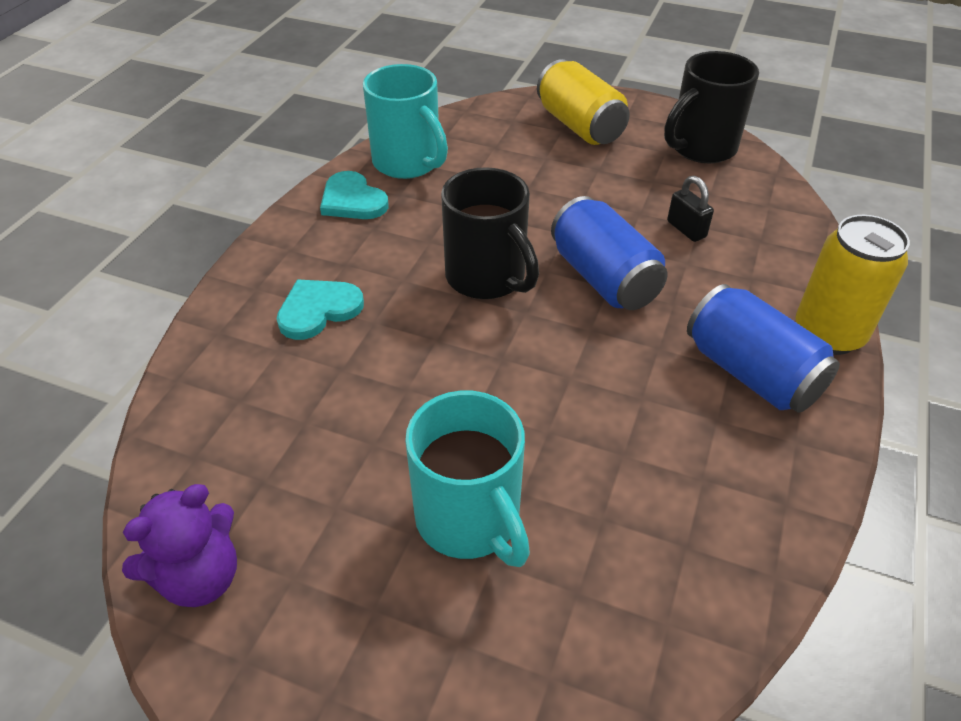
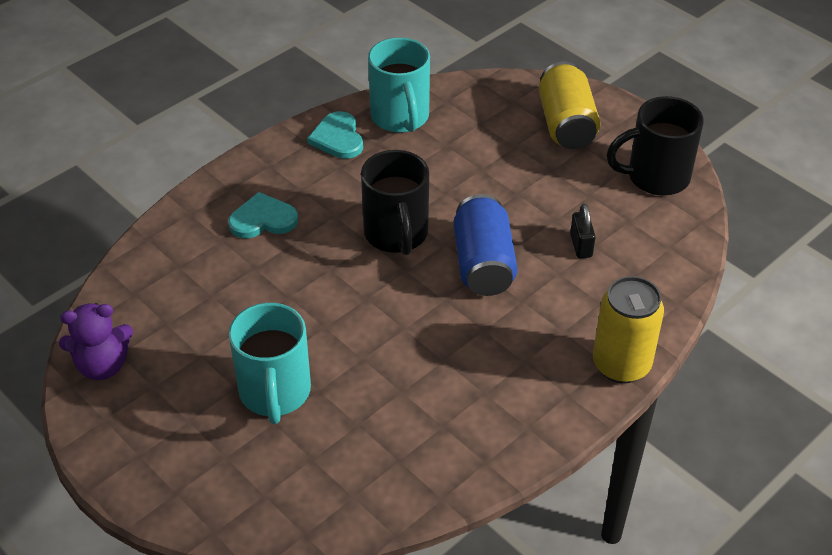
camera: 25 degrees right, 0 degrees up
blue can [687,284,840,413] -> none

